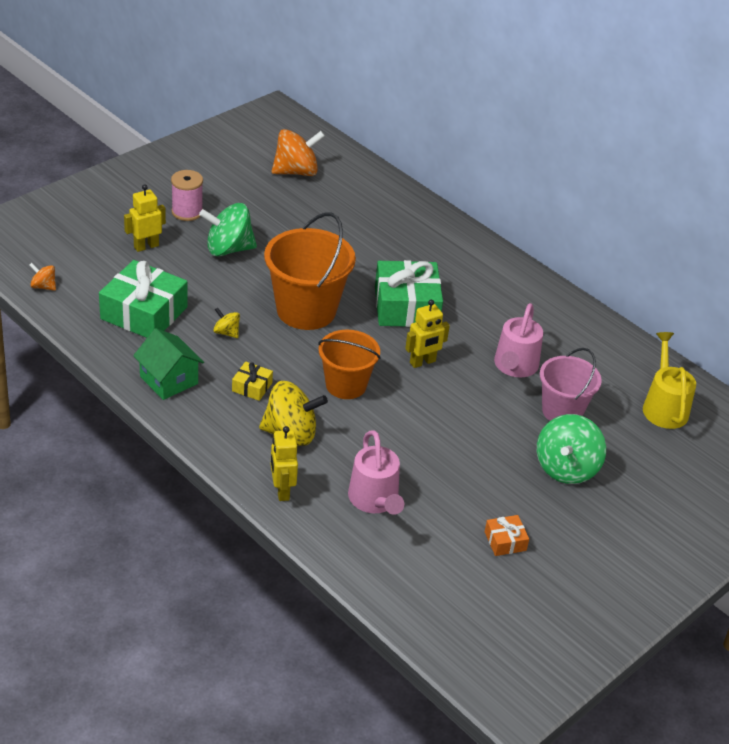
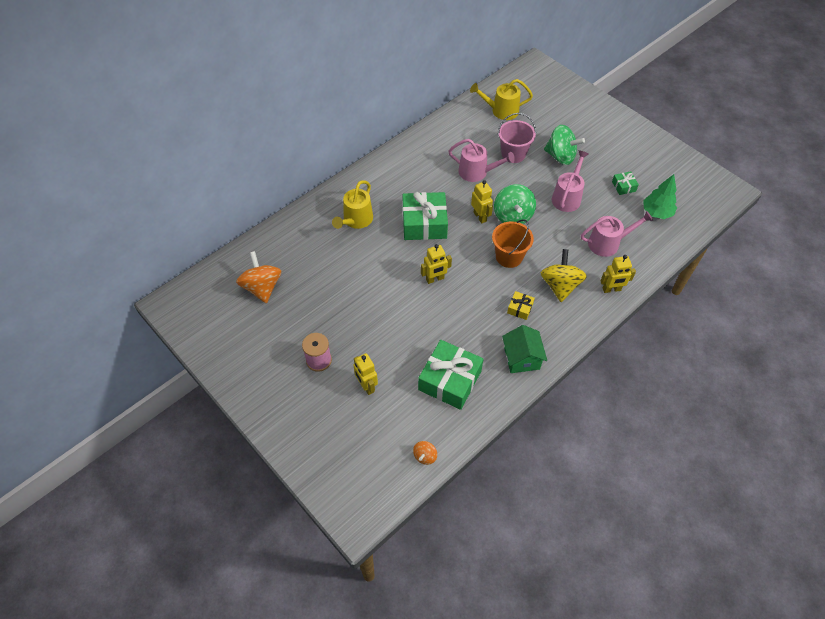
camera: 85 degrees left, 15 degrees up
green house [133,328,204,400] -> green house turned 60 degrees counterclockwise [502,325,547,373]
green spinning top [199,203,257,256] -> green spinning top moved to [494,184,536,224]
yellow spinning top [213,307,240,338] -> none
orange bucket [264,212,356,330] -> yellow robot [421,244,452,284]
orange gift [485,515,529,556] -> green gift [612,171,639,195]
none -> yellow watering can [332,180,373,229]
none -> pink watering can [552,150,589,212]
none -> green tree [643,174,677,219]

